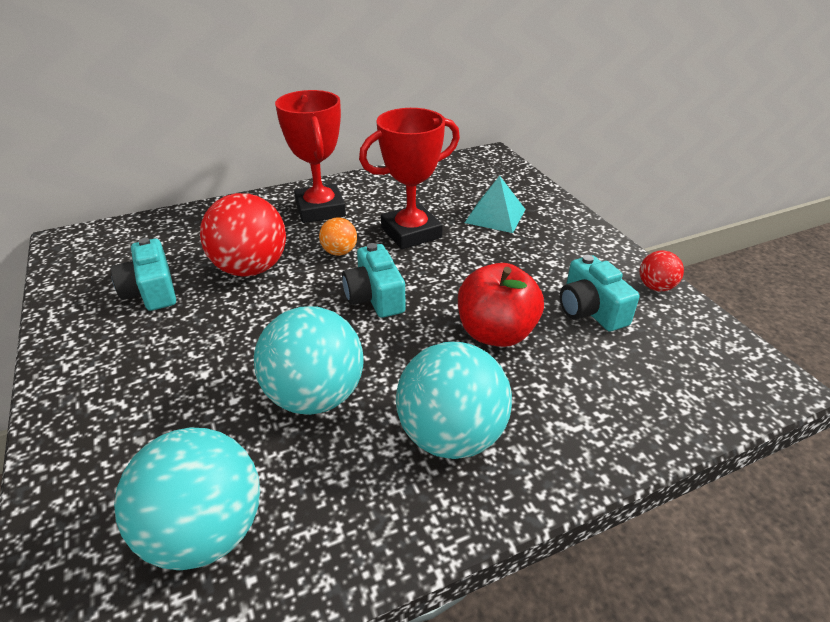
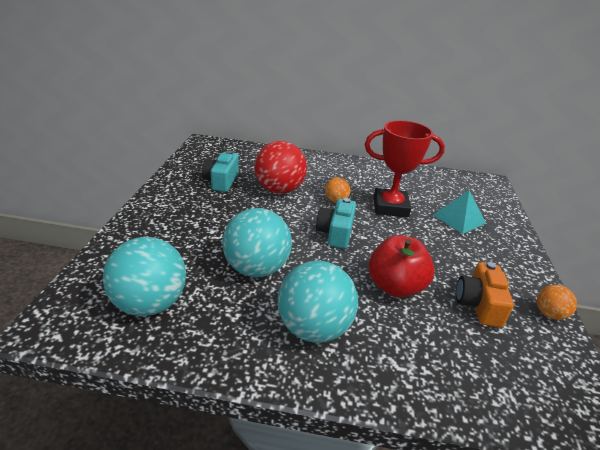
camera: 30 degrees right, 5 degrees down
red trophy [275,90,346,223] -> none
turquoise camera [560,255,640,331] -> orange camera [456,262,514,327]
red ball [640,250,684,291] -> orange ball [537,285,577,320]

